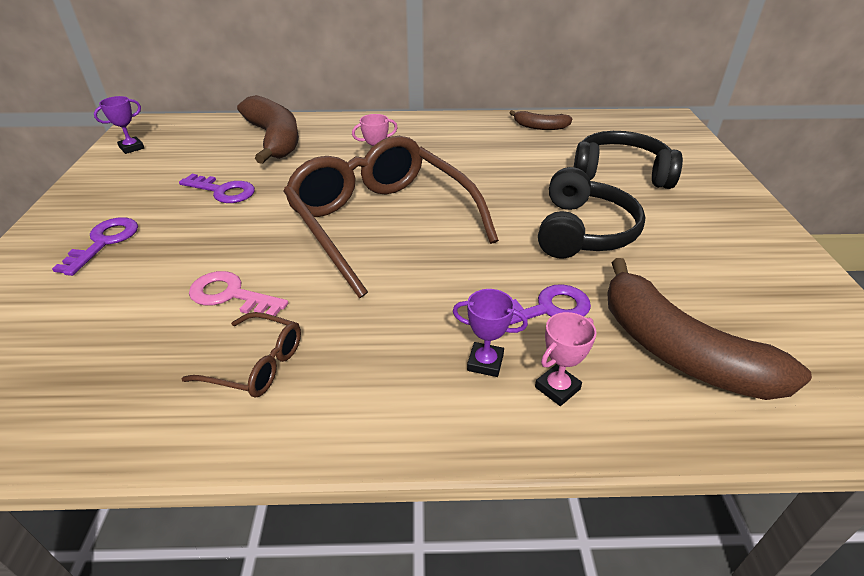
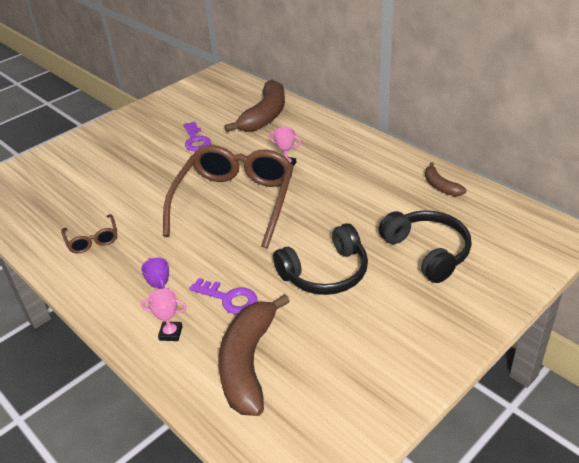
camera: 50 degrees right, 0 degrees up
purple key [52,218,138,276] -> none
purple trophy [94,96,144,154] -> none
pink key [189,271,288,316] -> none

